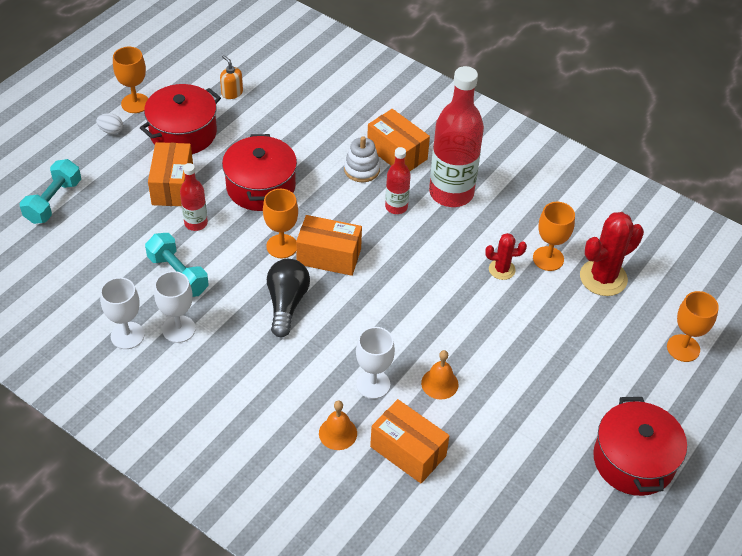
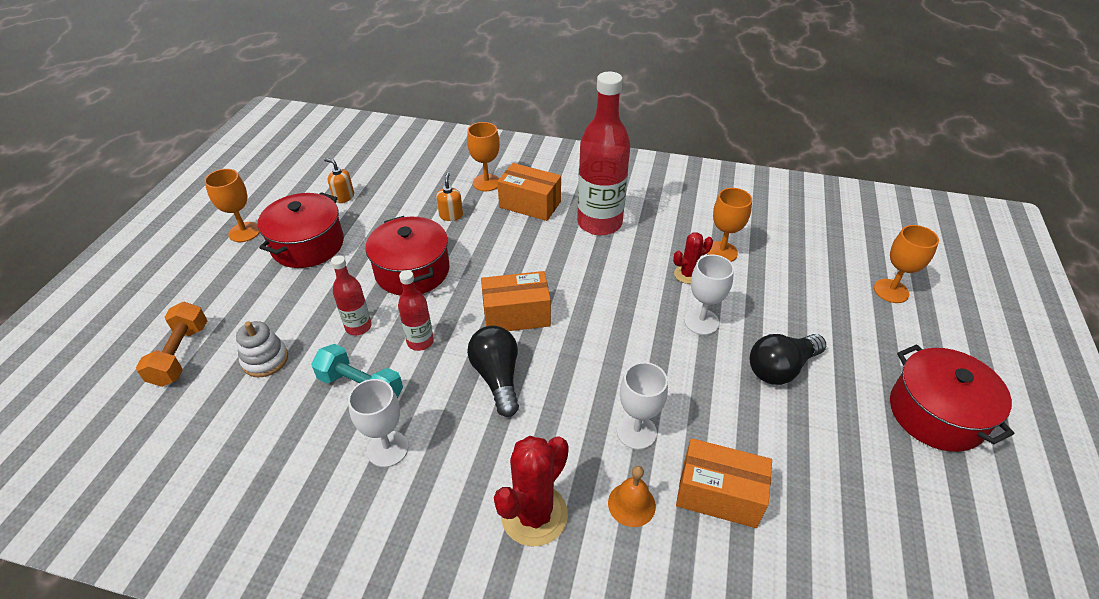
camera: 20 degrees left, 5 degrees down
turquoise dumbbell [20,159,81,224] -> orange dumbbell [136,302,207,387]
white egg [96,113,123,134] -> none
white goblet [100,277,144,349] -> white goblet moved to [684,255,734,335]
orange box [148,142,193,206] -> none
orange goblet [263,189,298,258] -> orange goblet moved to [467,122,499,191]
white stacking toy [344,136,380,182] -> white stacking toy moved to [236,321,288,377]
red bottle [385,147,411,214] -> red bottle moved to [398,270,434,351]
orange bell [421,350,458,399] -> none
red cactus [580,212,644,296] -> red cactus moved to [494,436,569,546]
none -> orange soap dispenser [436,172,463,221]
none -> black light bulb [750,334,826,385]

